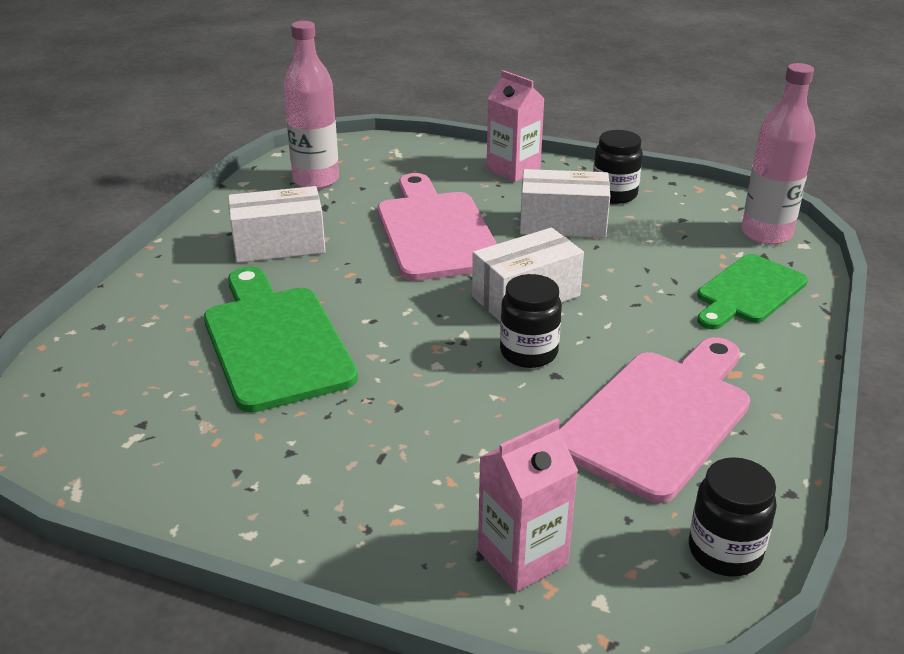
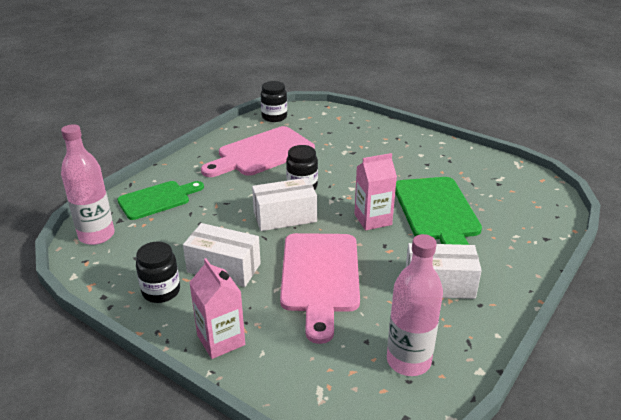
camera: 165 degrees left, 0 degrees up
pink carton [478,418,578,592] -> pink carton moved to [354,153,397,230]

